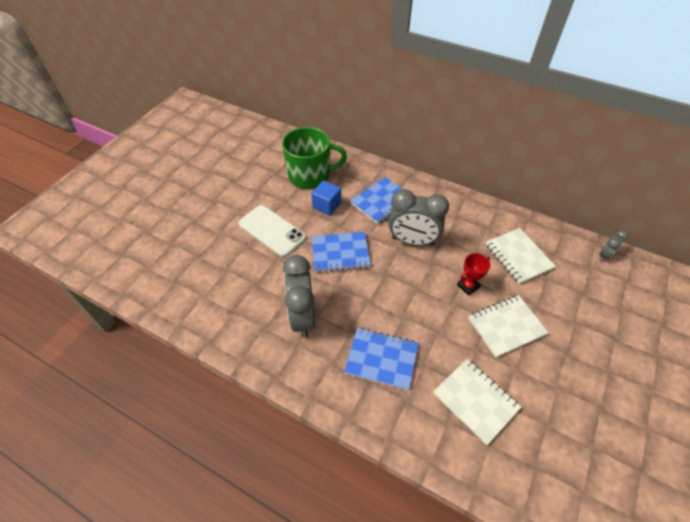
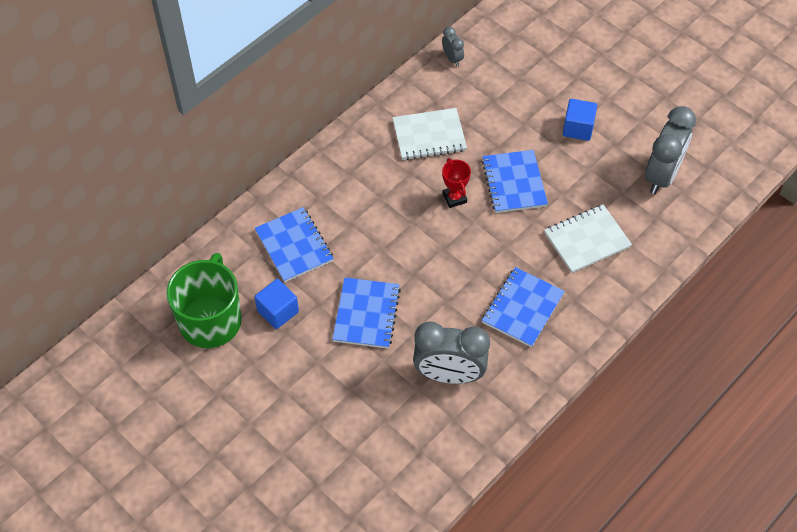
camera: 75 degrees left, 5 degrees up
white phone [238,205,306,257] -> none
grey clock [389,189,449,246] -> grey clock moved to [645,106,696,194]
white notebook [468,295,548,358] -> blue notebook [482,150,548,213]
none -> blue cube [563,99,597,141]

